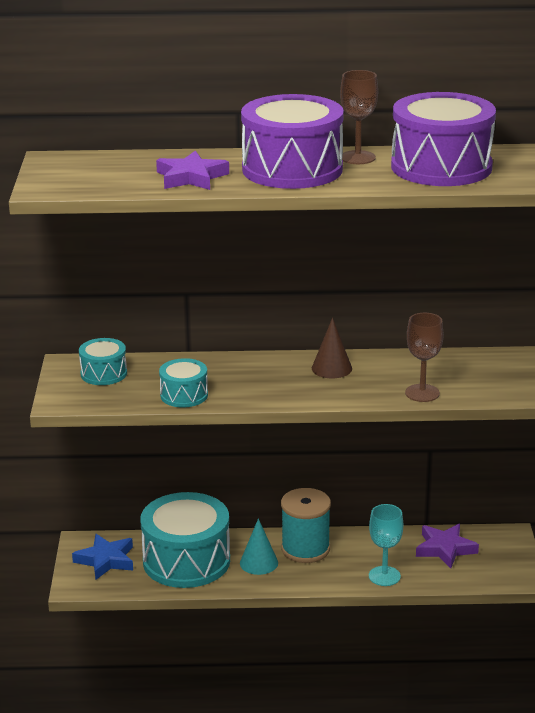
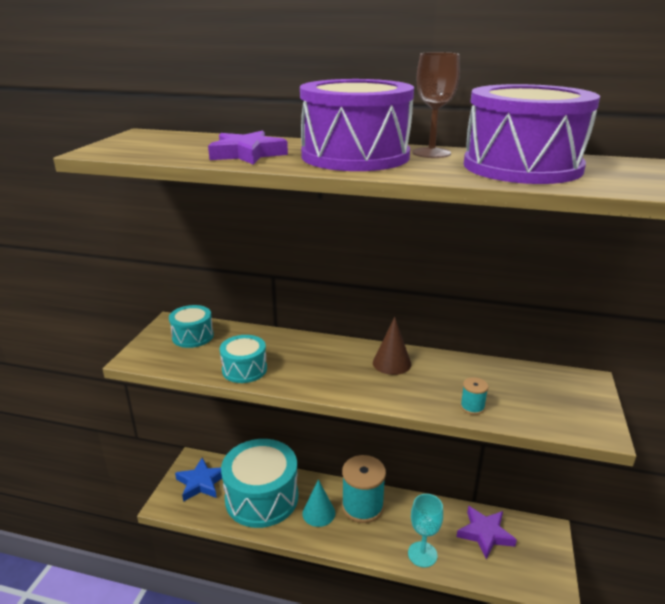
camera: 15 degrees right, 0 degrees up
brown goblet [405,313,443,402] -> turquoise spool [460,377,488,415]

